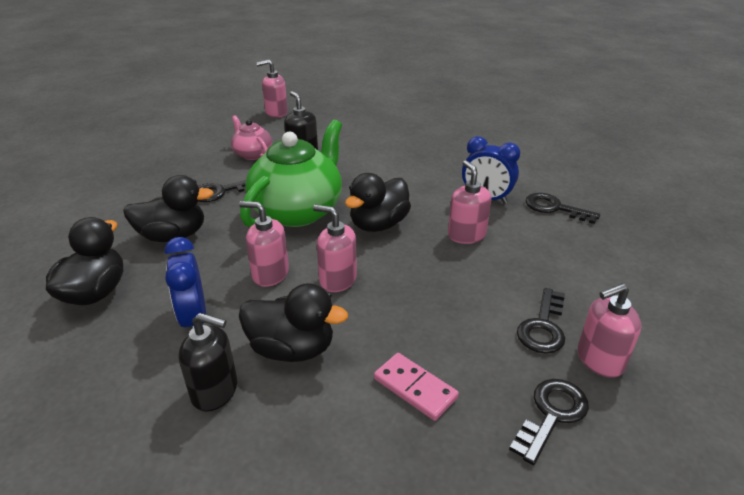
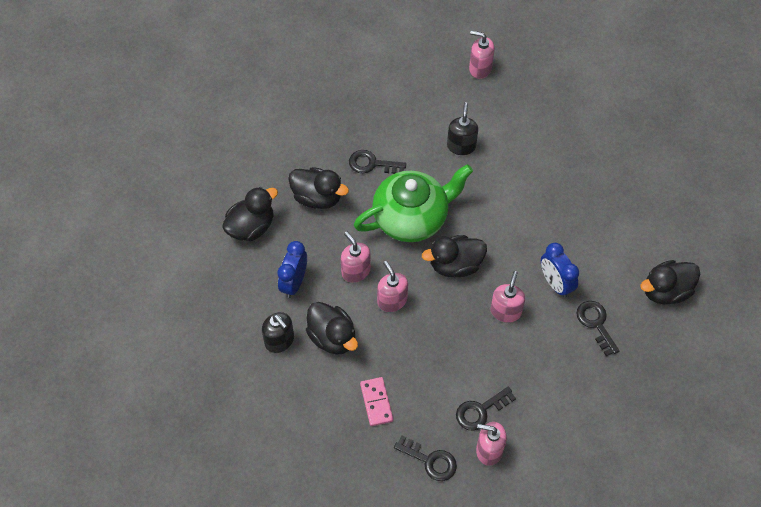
camera: 35 degrees right, 25 degrees up
pink teapot [231,115,272,160] -> none
black key [509,379,589,465] -> black key turned 45 degrees clockwise [394,435,457,481]
none -> black duck [640,260,700,304]

